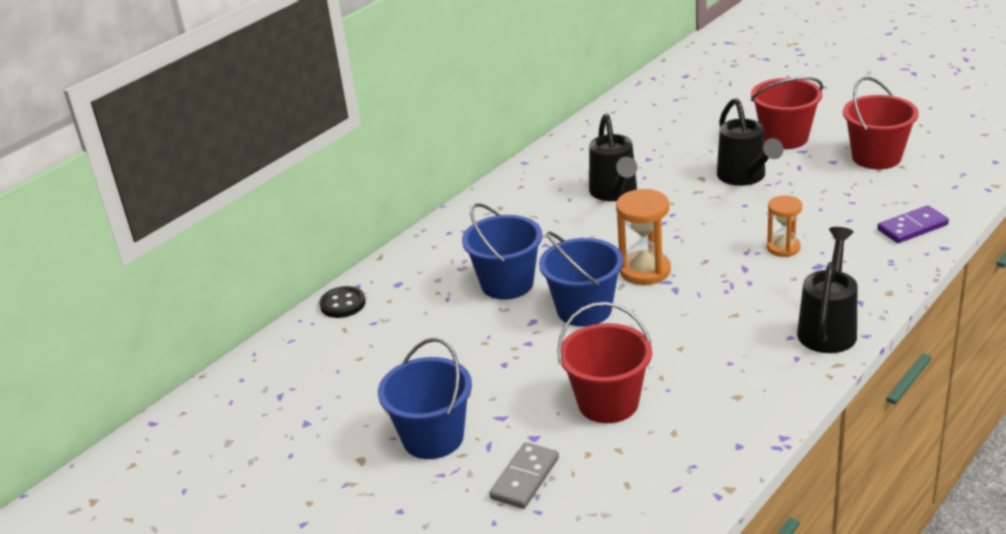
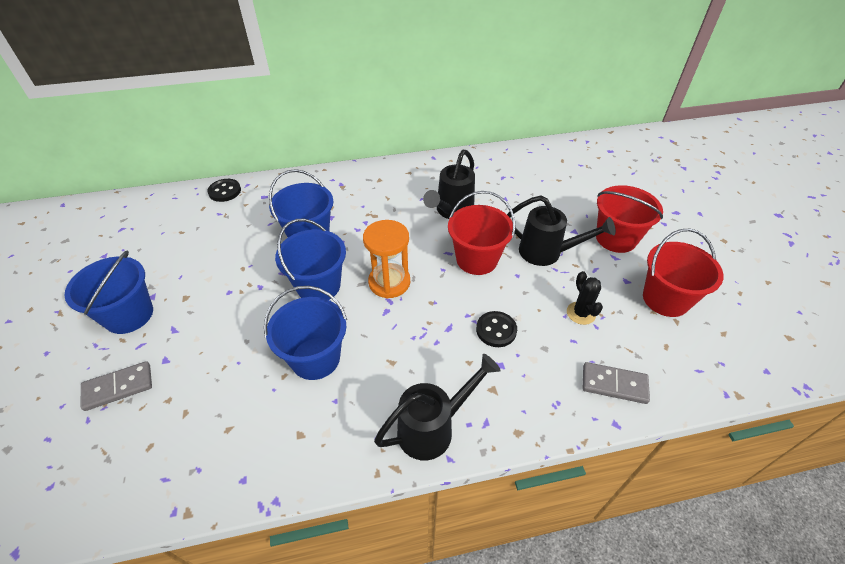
camera: 35 degrees right, 15 degrees up
red bucket [557,302,652,423] -> red bucket moved to [448,191,516,275]
black watering can [717,98,784,186] -> black watering can turned 90 degrees counterclockwise [507,196,616,266]
orange hourglass [767,195,802,257] -> black button [476,311,517,347]
purple domino [877,205,949,243] -> grey domino [583,362,650,404]
none -> blue bucket [264,286,347,380]
none -> black cactus [567,271,603,325]

